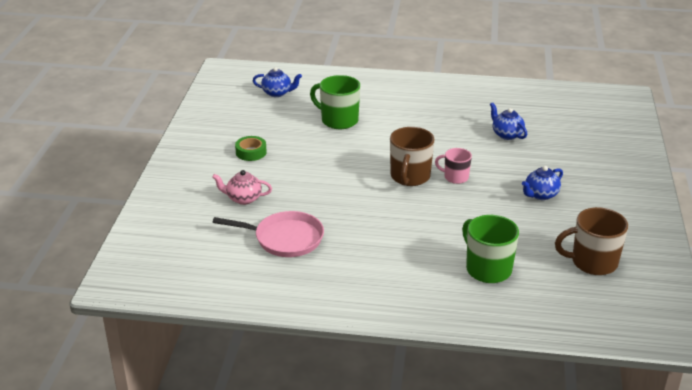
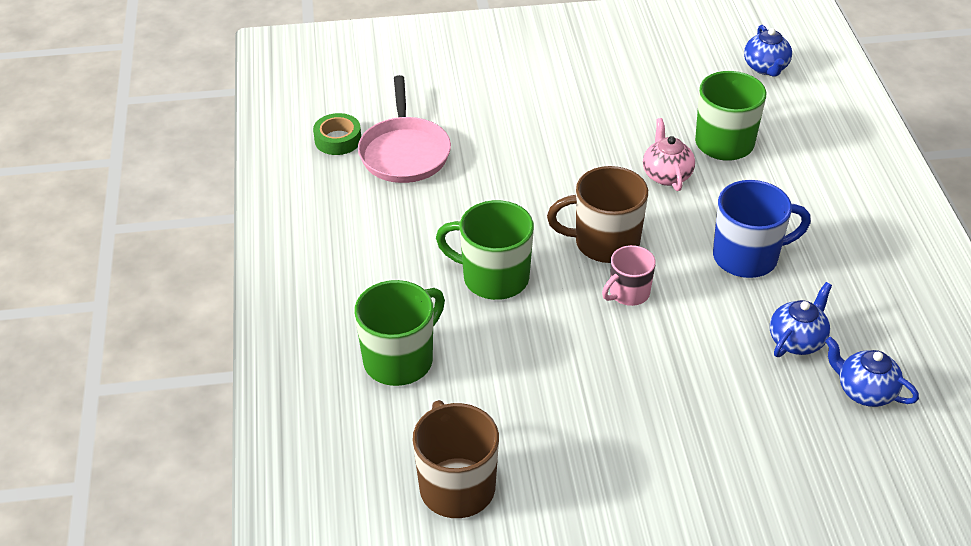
camera: 75 degrees right, 10 degrees up
pink teapot [212,170,272,205] -> pink teapot moved to [643,118,695,191]
green tape [235,136,267,161] -> green tape moved to [313,113,361,155]
pink mug [435,148,472,184] -> pink mug turned 135 degrees counterclockwise [602,245,656,306]
blue teapot [522,166,563,200] -> blue teapot moved to [825,337,919,407]
none -> green mug [436,200,534,300]
none -> blue mug [713,180,811,278]

